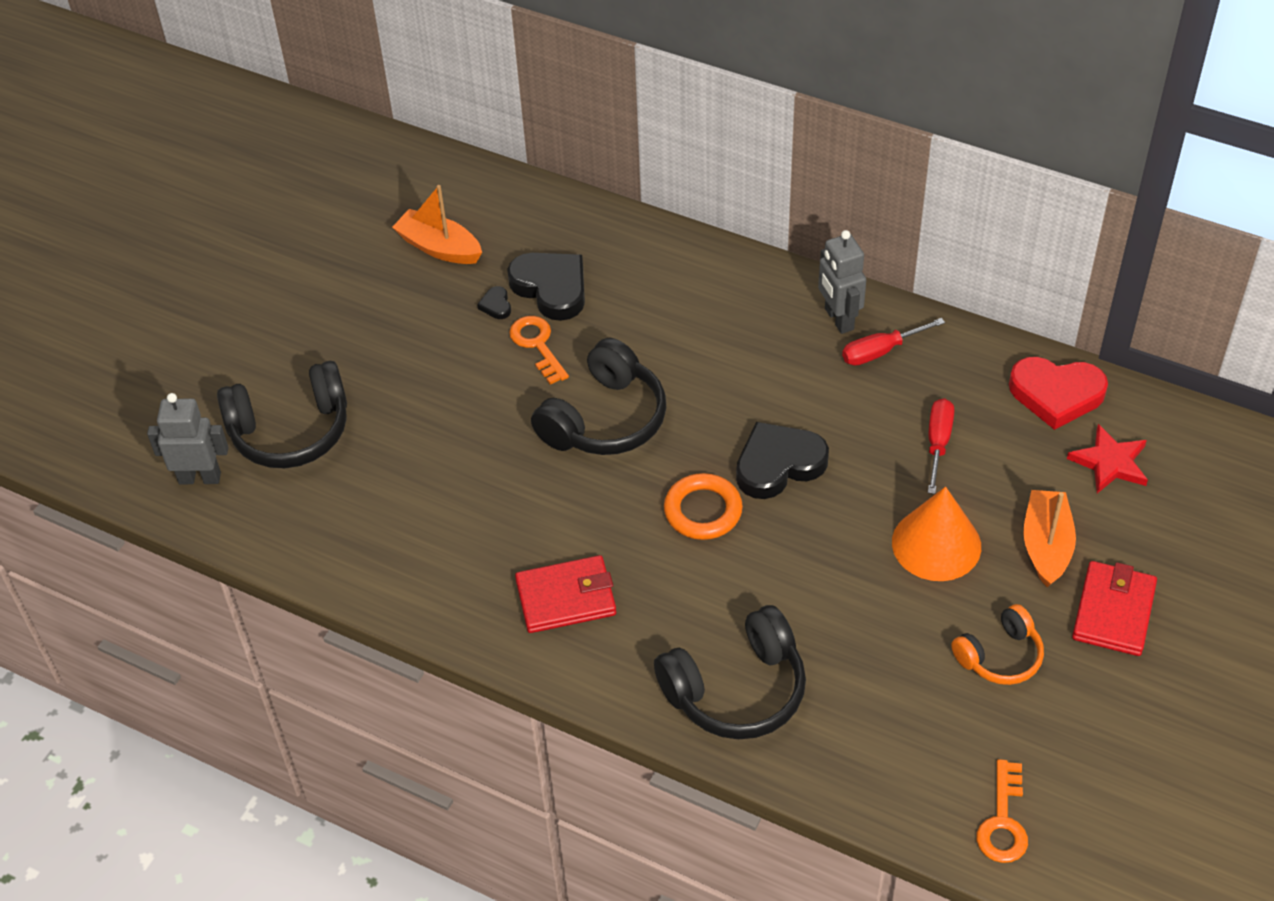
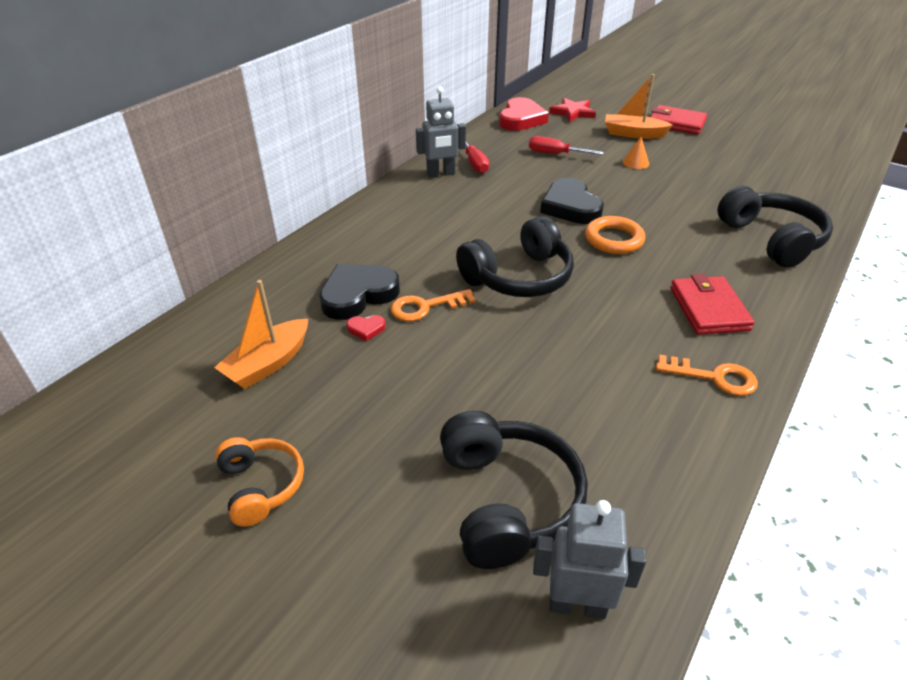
camera: 85 degrees left, 10 degrees down
grey robot [147,393,229,484] -> grey robot turned 90 degrees clockwise [533,500,646,619]
black heart [477,286,511,319] -> red heart [347,315,386,341]
black headphones [531,338,666,455] -> black headphones turned 105 degrees clockwise [456,216,574,297]
orange cone [892,487,981,581] -> orange cone [623,137,649,169], size x0.47
orange headphones [951,604,1044,685] -> orange headphones moved to [215,437,304,527]
orange key [977,759,1028,863] -> orange key moved to [656,355,758,396]

